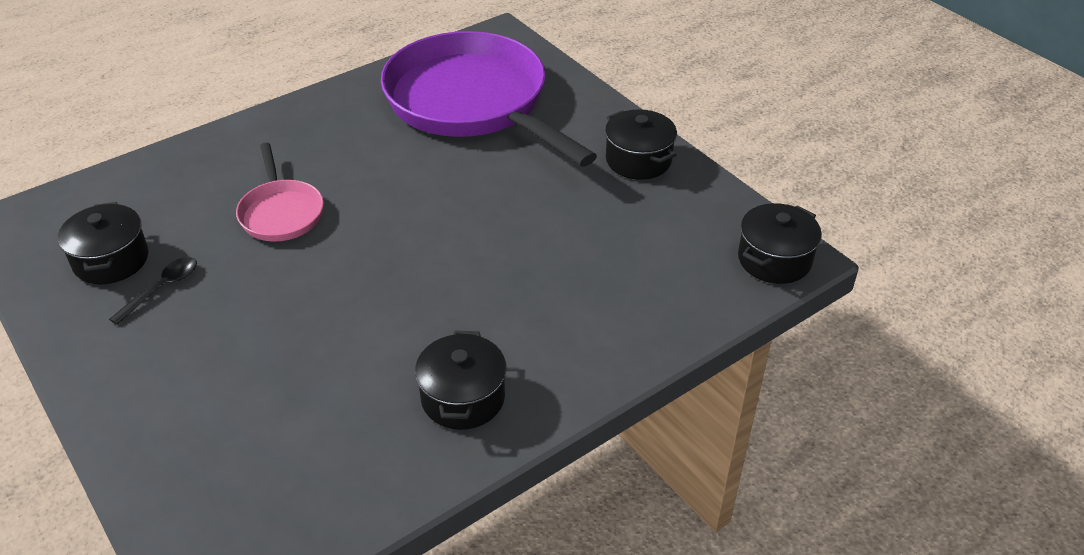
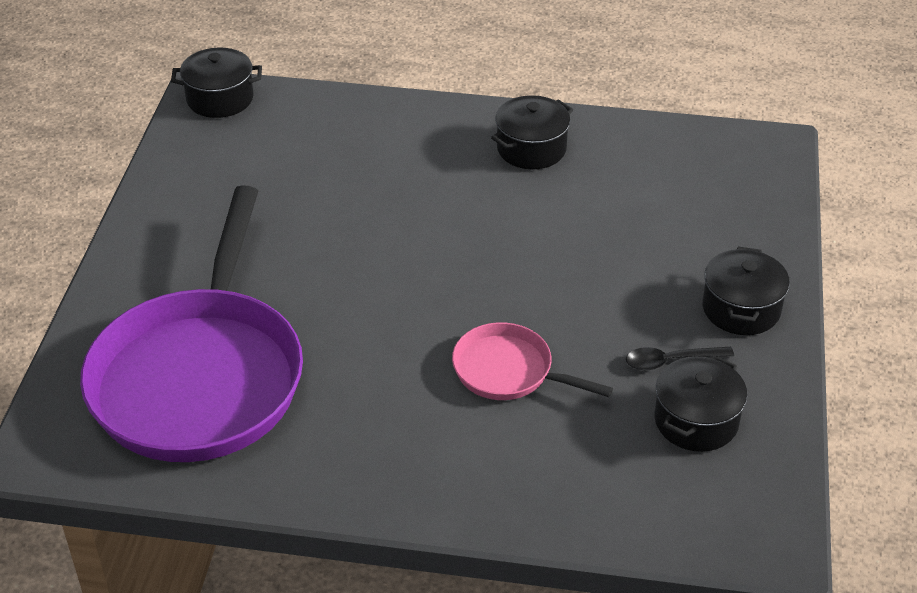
camera: 135 degrees left, 0 degrees up
pink pan [236,143,324,242] -> pink pan turned 90 degrees counterclockwise [452,322,613,400]
black pot [605,109,677,180] -> black pot moved to [702,247,790,335]

